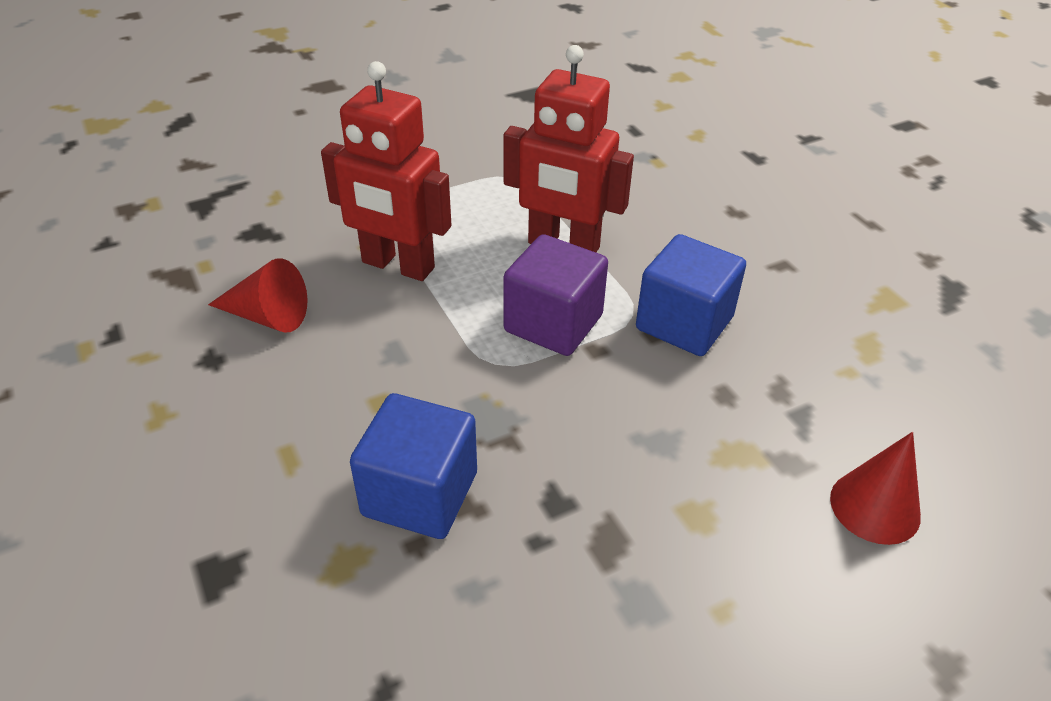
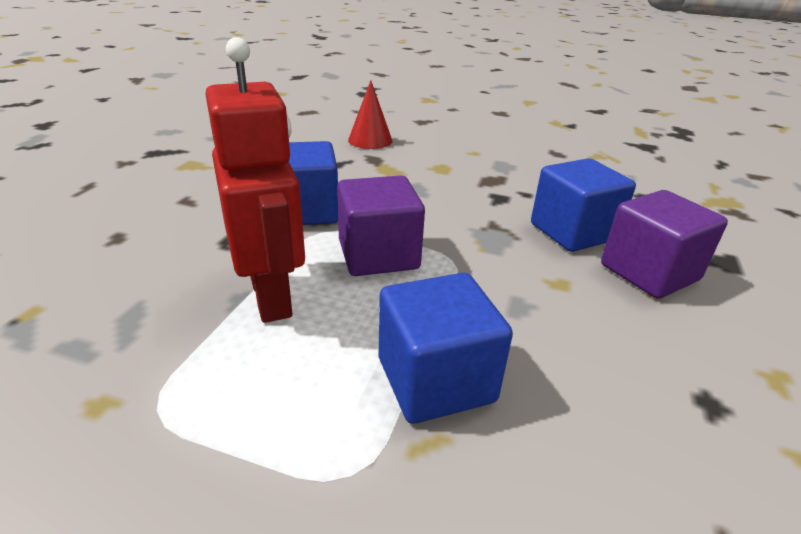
camera: 135 degrees left, 10 degrees down
red cone [208,258,307,333] -> none
red robot [321,61,451,281] -> blue cube [379,273,513,424]
none -> purple cube [601,190,728,299]

